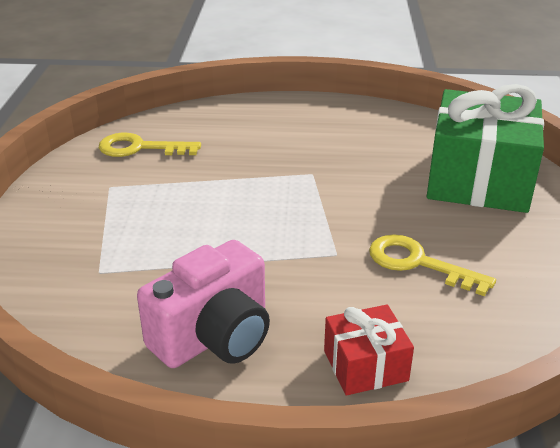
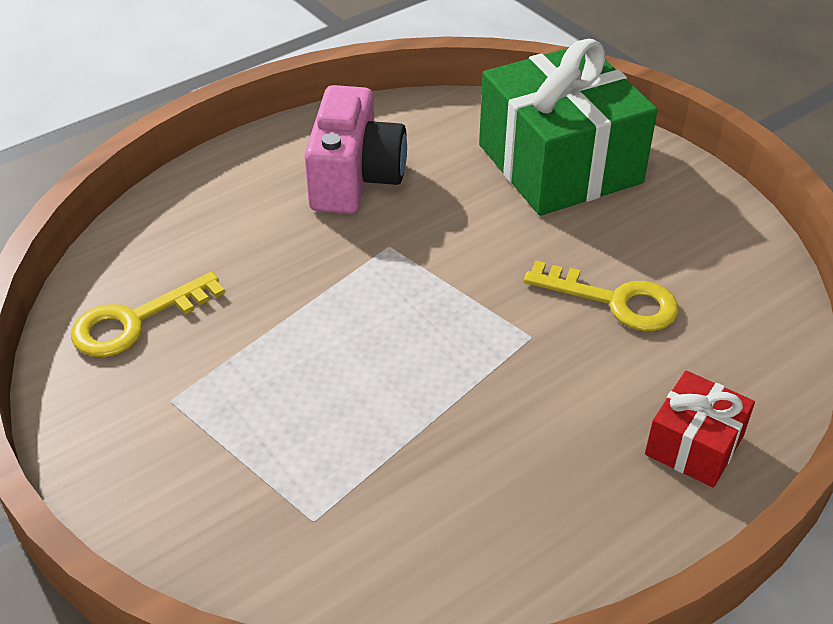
camera: 40 degrees left, 10 degrees up
pink camera [137,240,270,368] -> pink camera moved to [304,85,407,214]
yellow key [369,234,496,296] -> yellow key turned 150 degrees counterclockwise [524,261,679,331]

